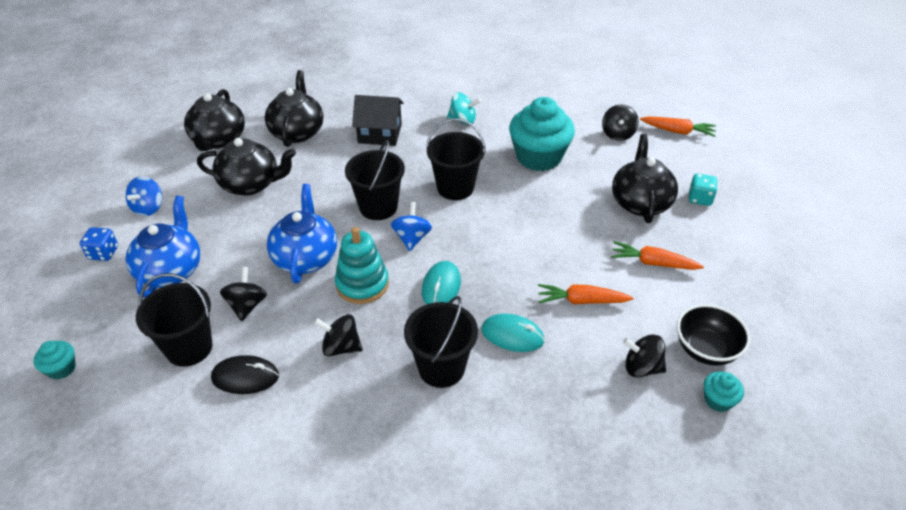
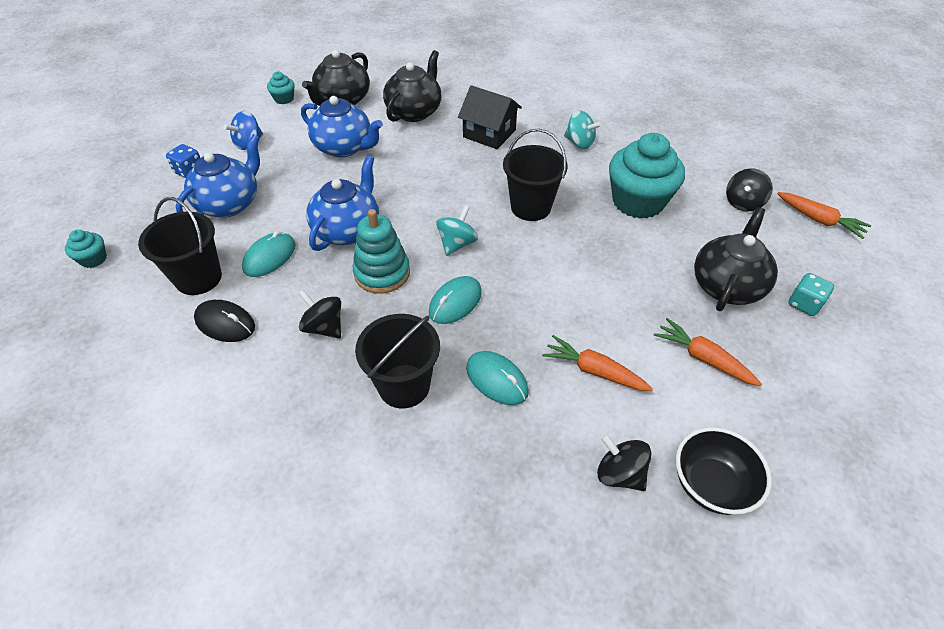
camera: 25 degrees right, 5 degrees up
black teapot [197,138,296,196] -> blue teapot [301,96,383,157]
black spinning top [220,267,267,321] -> turquoise mouse [242,231,295,277]
black bucket [345,140,405,220] -> none
blue spinning top [391,202,432,251] -> turquoise spinning top [436,205,478,256]
turquoise cupcake [704,372,744,412] -> turquoise cupcake moved to [267,72,294,104]

